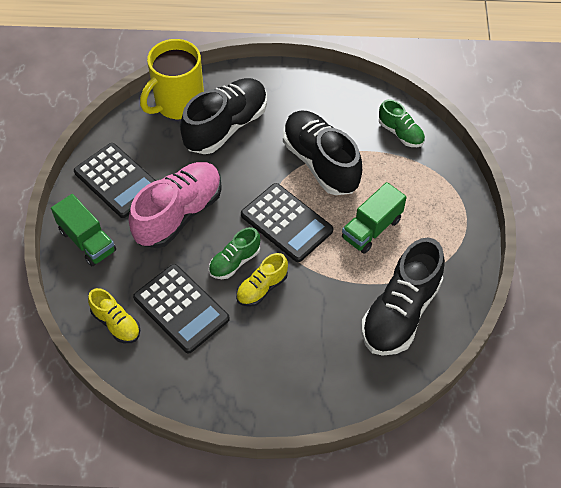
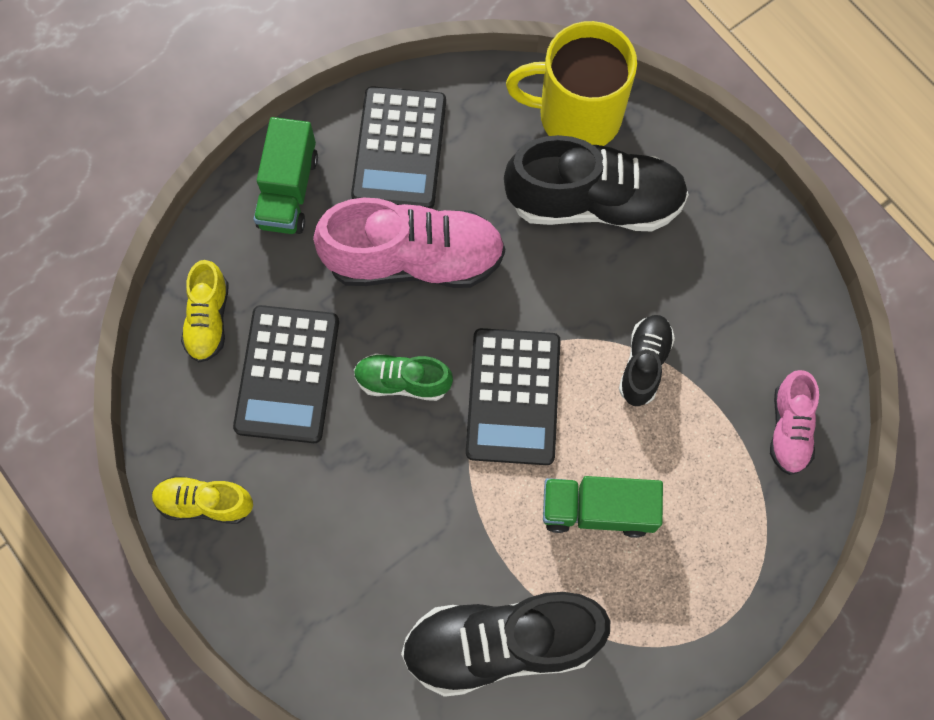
camera: 50 degrees right, 15 degrees up
yellow shoe [236,253,288,307] -> yellow shoe moved to [152,475,253,524]
black shoe [283,110,362,195] -> black shoe [619,315,675,406], size x0.52
green shoe [379,99,425,147] -> pink shoe [770,370,819,475]

